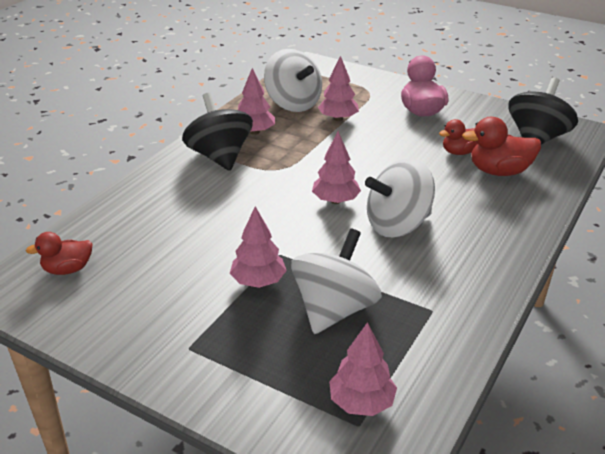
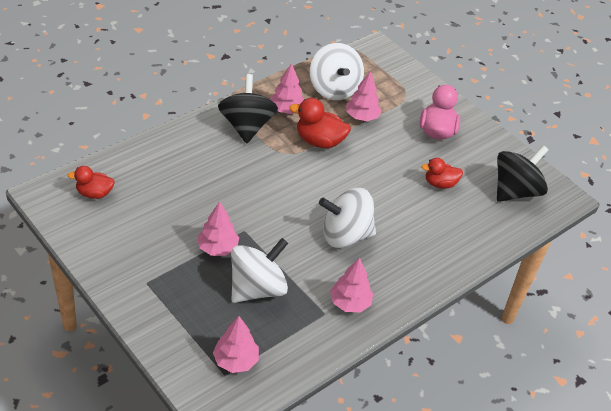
camera: 15 degrees right, 10 degrees up
pink tree [312,131,361,204] -> pink tree moved to [330,258,373,312]
red duck [462,117,541,176] -> red duck moved to [289,98,351,148]

